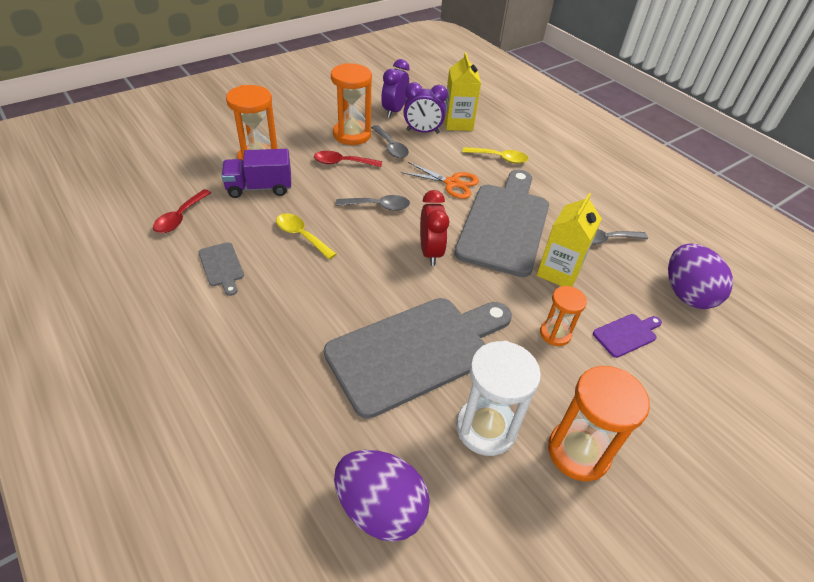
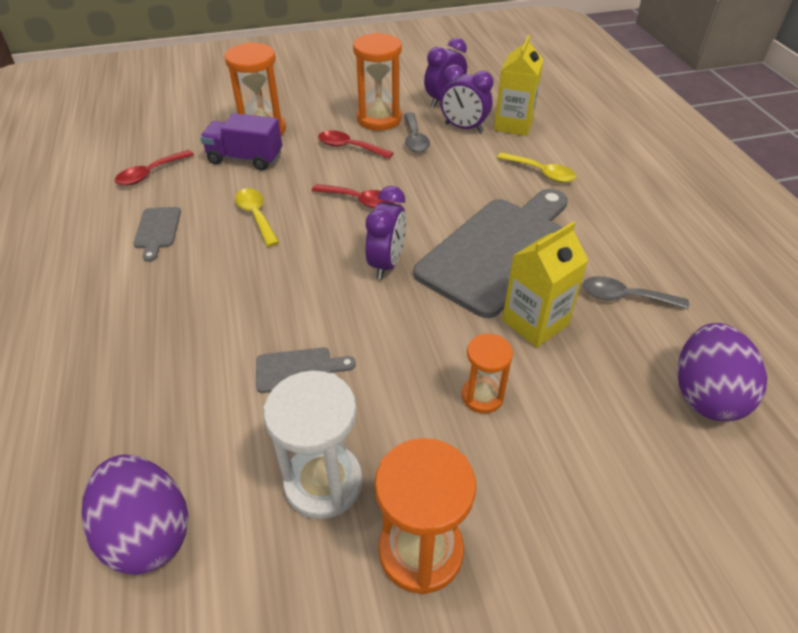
camera: 25 degrees right, 0 degrees up
grey cutting board [324,298,512,419] -> grey cutting board [256,347,356,393], size x0.41
grey spoon [336,195,410,210] -> red spoon [312,184,394,209]
orange scissors [401,162,479,199] -> none
red clock [420,190,449,266] -> purple clock [365,186,406,279]
purple cutting board [593,314,662,358] -> none

